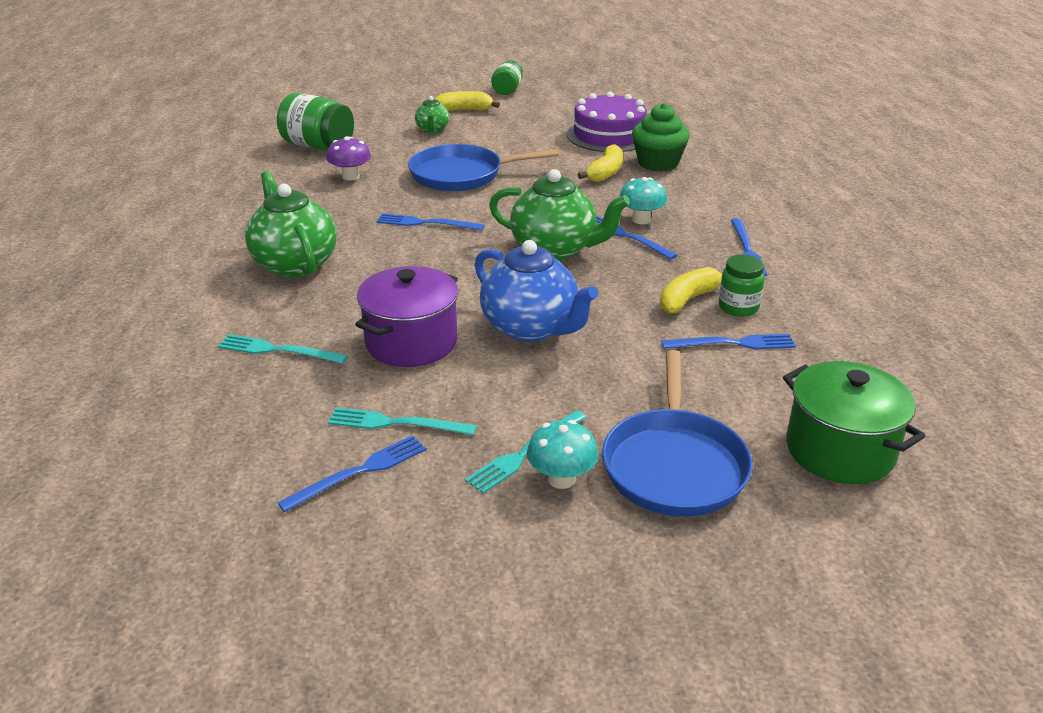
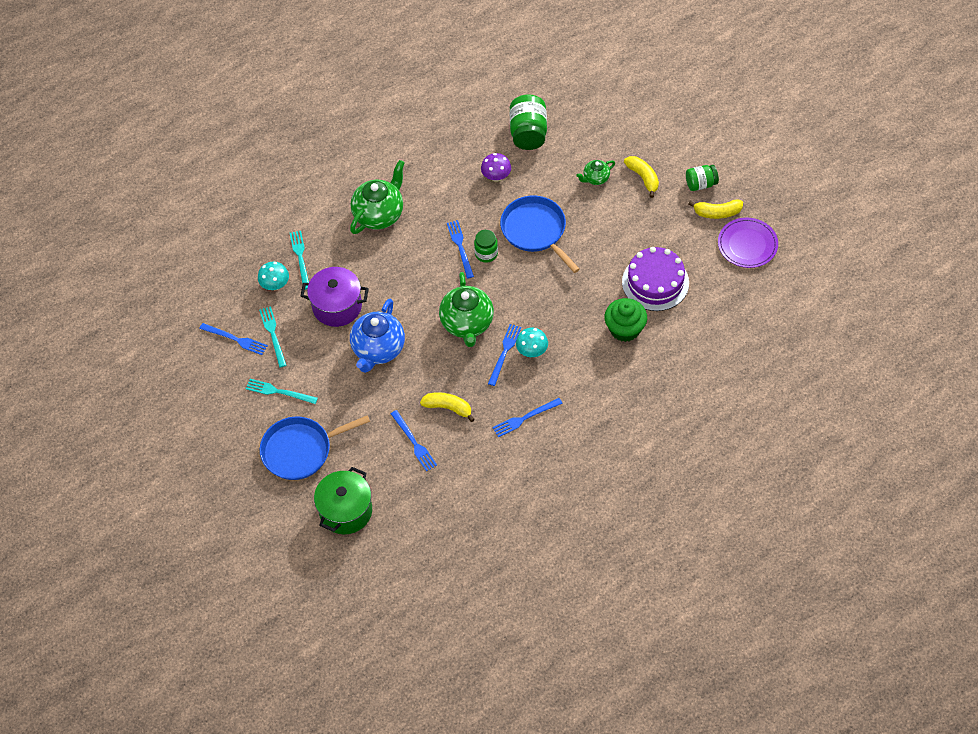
camera: 65 degrees right, 25 degrees up
turquoise mushroom [527,420,598,489] -> turquoise mushroom moved to [258,262,289,290]
yellow banana [578,144,623,182] -> yellow banana moved to [689,199,743,219]
green jar [718,254,765,317] -> green jar moved to [474,230,498,263]
none -> purple plate [718,218,778,268]

